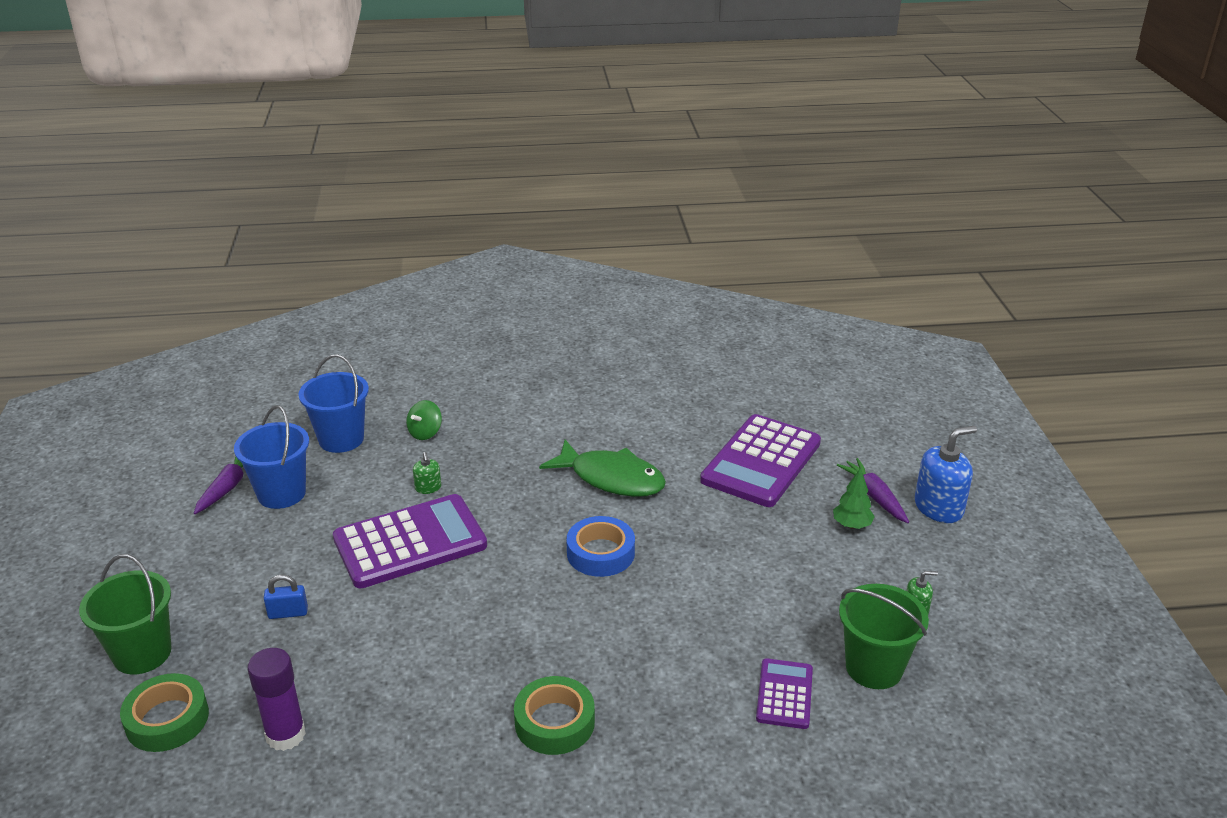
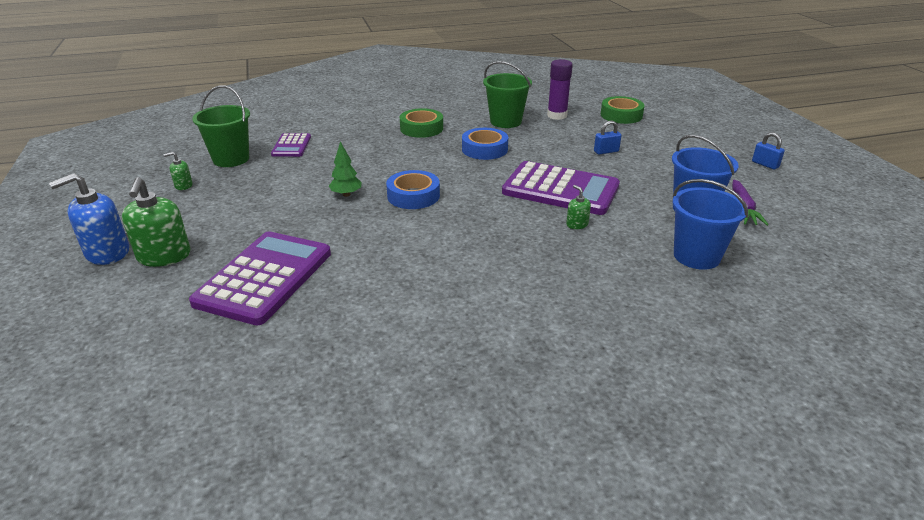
camera: 170 degrees right, 0 degrees up
green bucket [79,554,171,675] -> green bucket moved to [483,61,532,128]
purple calculator [333,494,487,588] -> purple calculator turned 120 degrees counterclockwise [502,161,620,215]
green spinning top [406,400,442,440] -> none
green fish [539,440,666,497] -> none
green tree [833,468,875,529] -> green tree moved to [329,142,362,197]
purple carrot [837,458,909,523] -> green soap dispenser [122,177,190,267]
none -> blue tape [462,128,508,160]
none -> blue padlock [752,132,785,170]

